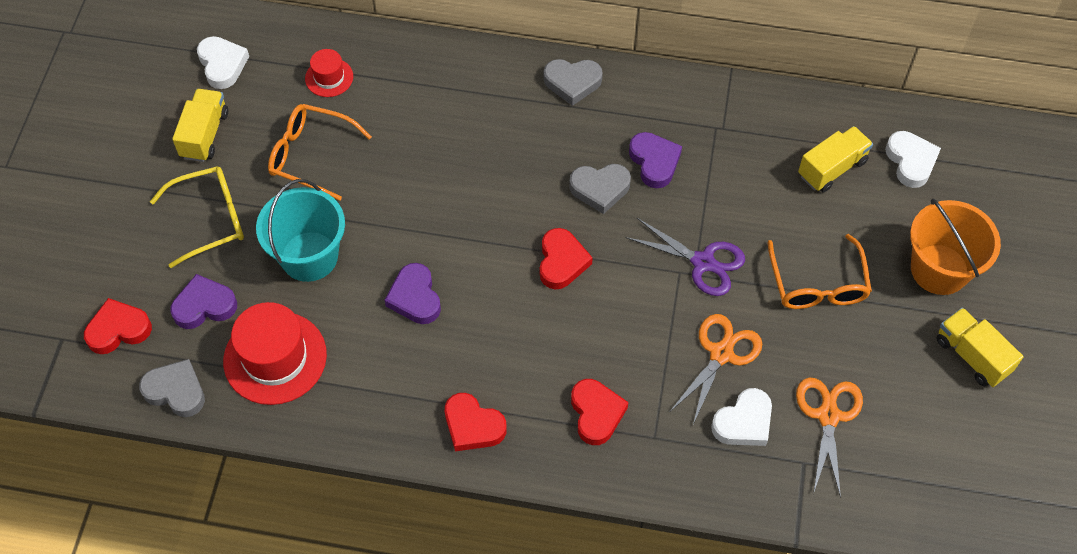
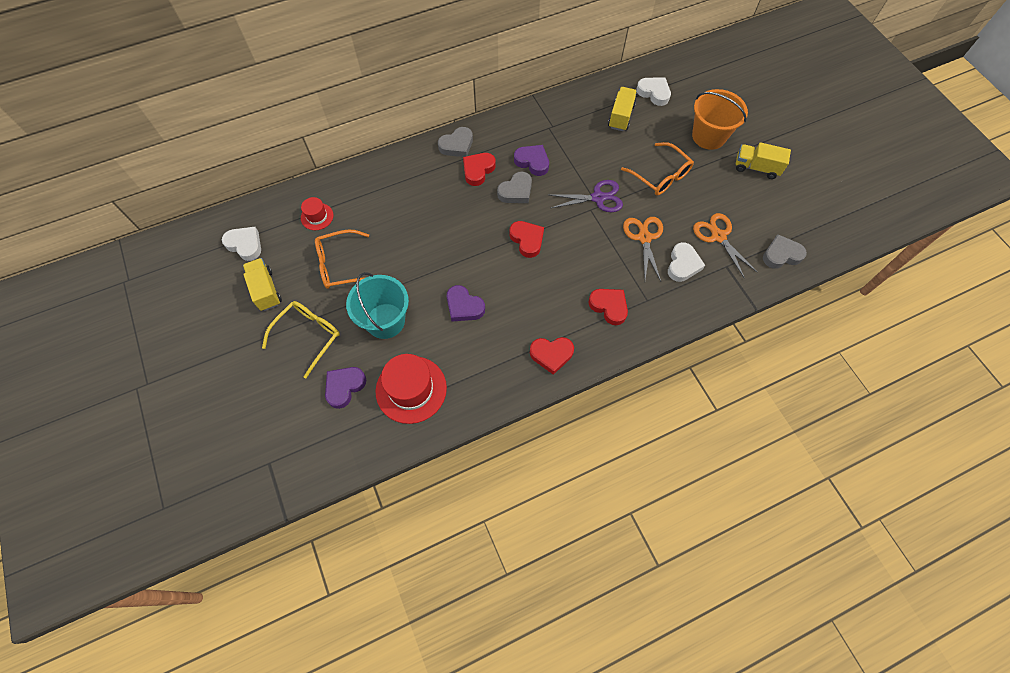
camera: 35 degrees left, 5 degrees up
red heart [84,298,152,354] -> red heart moved to [463,153,496,186]
grey heart [139,359,205,417] -> grey heart moved to [763,234,807,269]

